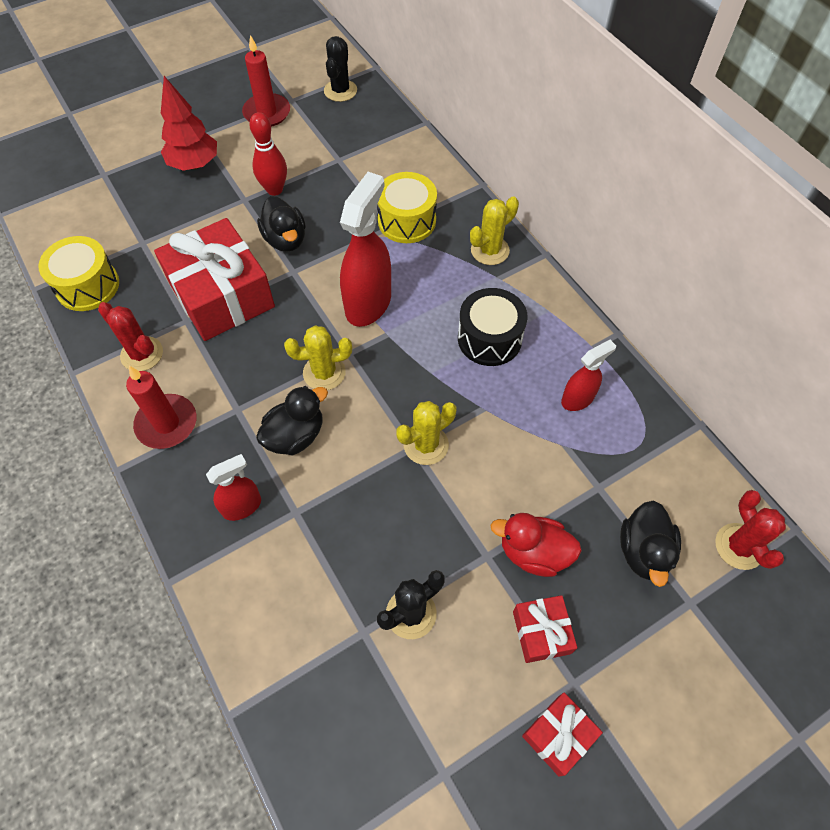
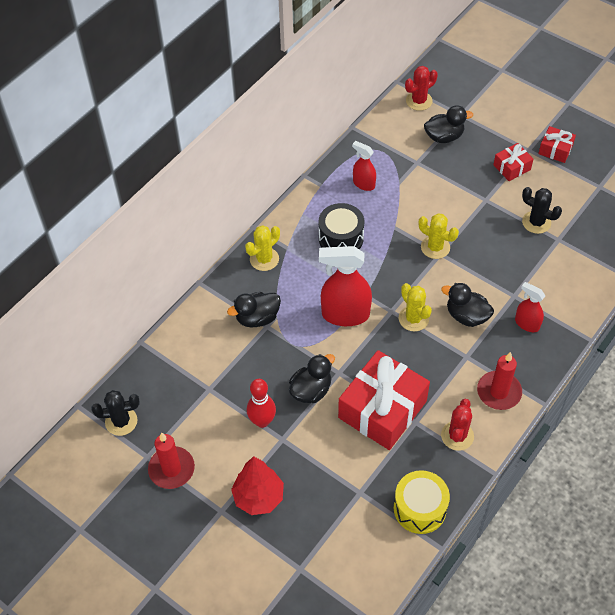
camera: 110 degrees left, 5 degrees down
yellow drum [377,172,437,243] -> black duck [227,292,281,328]
yellow cactus [470,196,519,265] -> yellow cactus turned 75 degrees counterclockwise [245,225,280,271]
red duck [491,513,582,577] -> none

